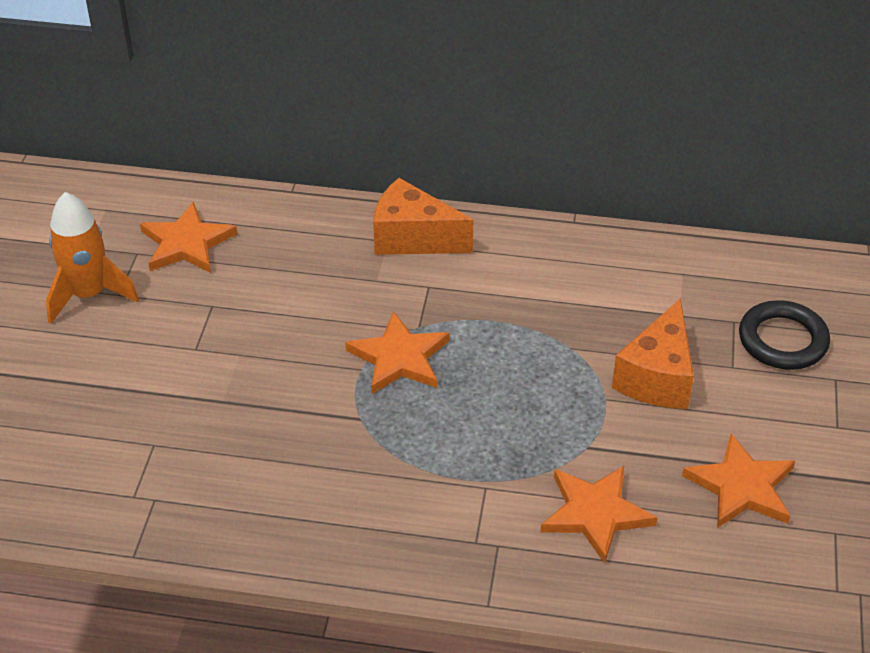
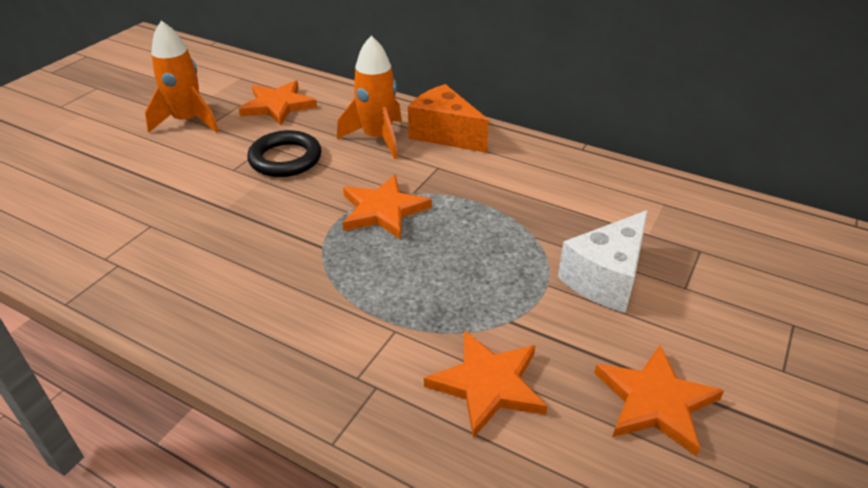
camera: 20 degrees right, 5 degrees down
orange cheese [612,298,694,409] -> white cheese [558,210,648,313]
black ring [739,300,830,370] -> black ring moved to [247,130,321,177]
none -> orange rocket [337,35,402,159]

